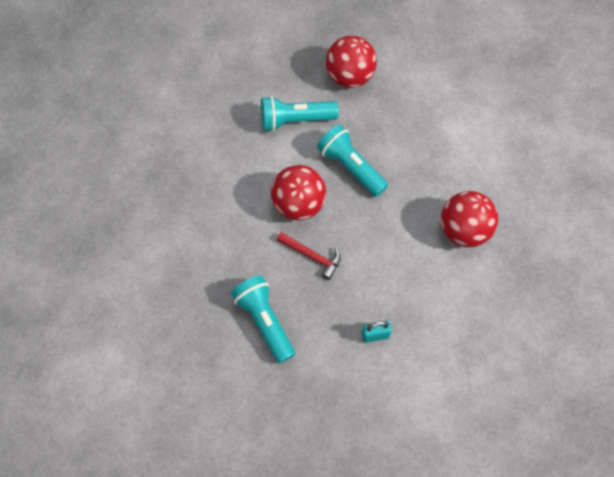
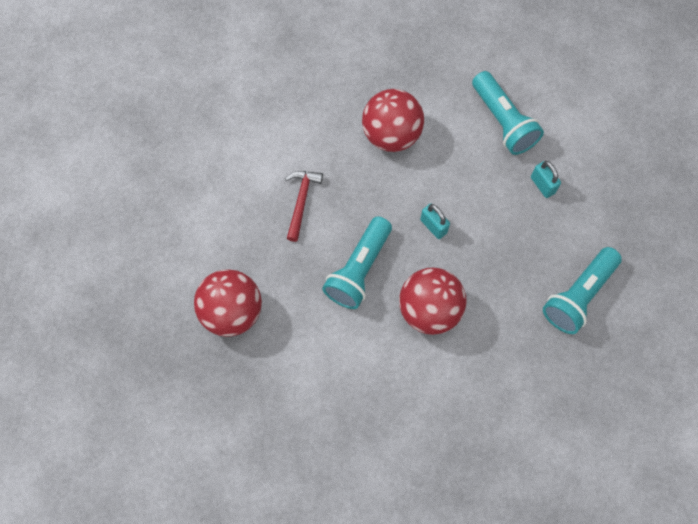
camera: 110 degrees left, 5 degrees up
turquoise flashlight [261,96,339,131] -> turquoise flashlight moved to [472,71,544,155]
red hammer [277,232,341,280] -> red hammer moved to [285,171,323,242]
none -> turquoise padlock [420,203,450,239]

